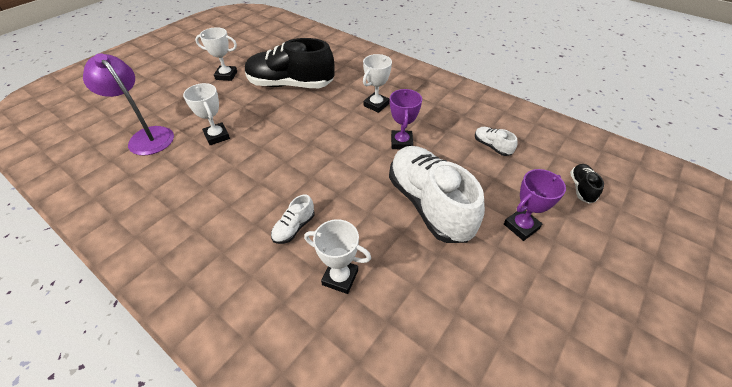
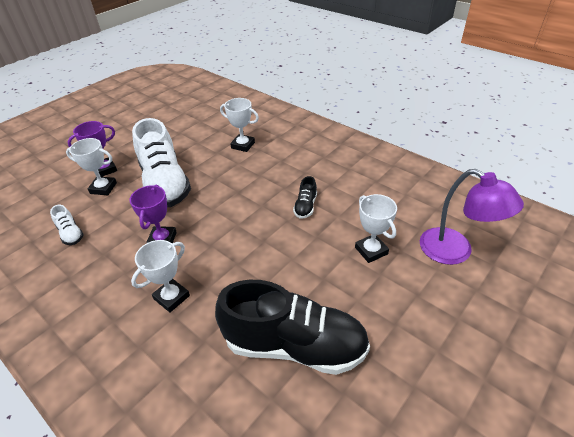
camera: 175 degrees left, 5 degrees down
white trophy [195,27,237,81] -> white trophy moved to [66,138,117,195]
white shoe [271,194,315,244] -> none
black shoe [570,164,604,204] -> black shoe moved to [293,176,317,219]

